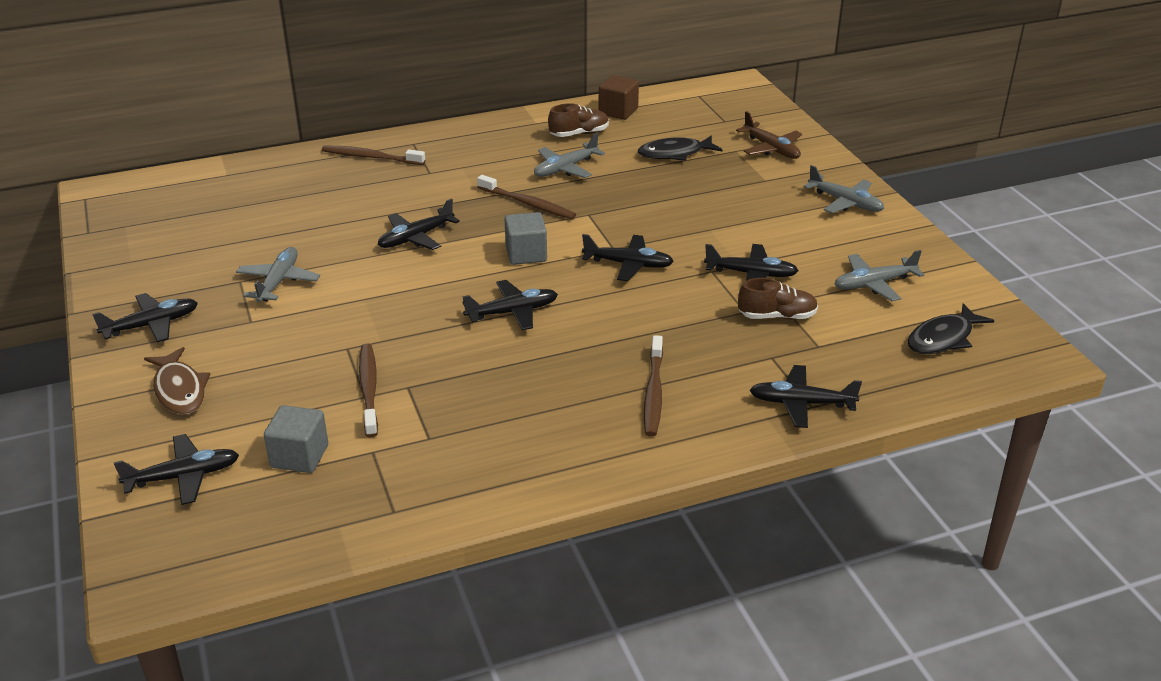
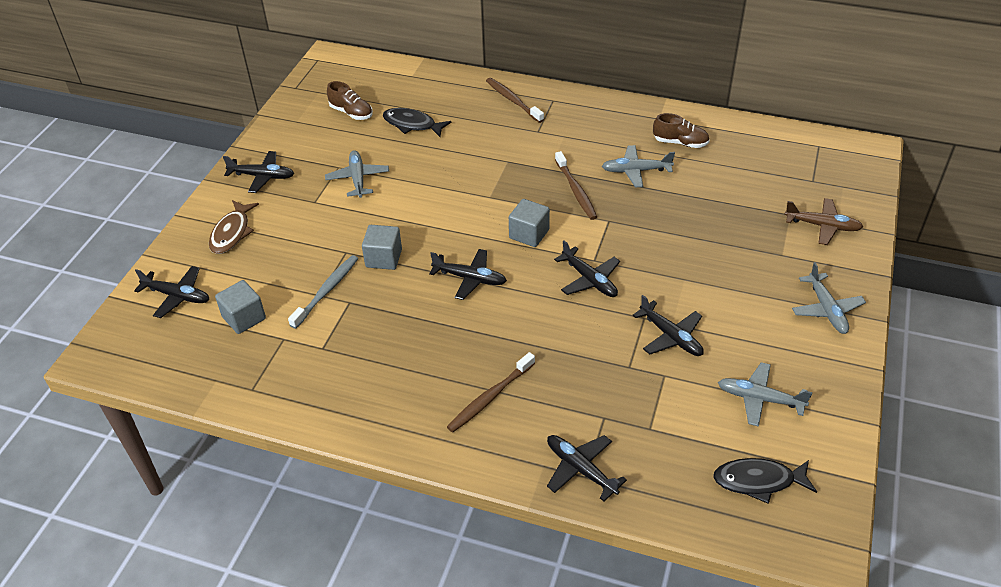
camera: 40 degrees right, 10 degrees up
grey plane [236,247,320,302] -> grey plane turned 60 degrees counterclockwise [325,150,389,198]
brown toothbrush [359,344,378,437] -> grey toothbrush [288,255,358,329]
black plane [378,199,460,250] -> none
brown cube [598,75,639,120] -> none
black fish [638,135,723,161] -> black fish moved to [383,108,452,137]
brown plane [736,111,802,159] -> brown plane turned 75 degrees counterclockwise [784,198,863,245]
brown shoe [738,278,818,320] -> brown shoe moved to [327,81,373,120]
none -> grey cube [362,225,402,270]

